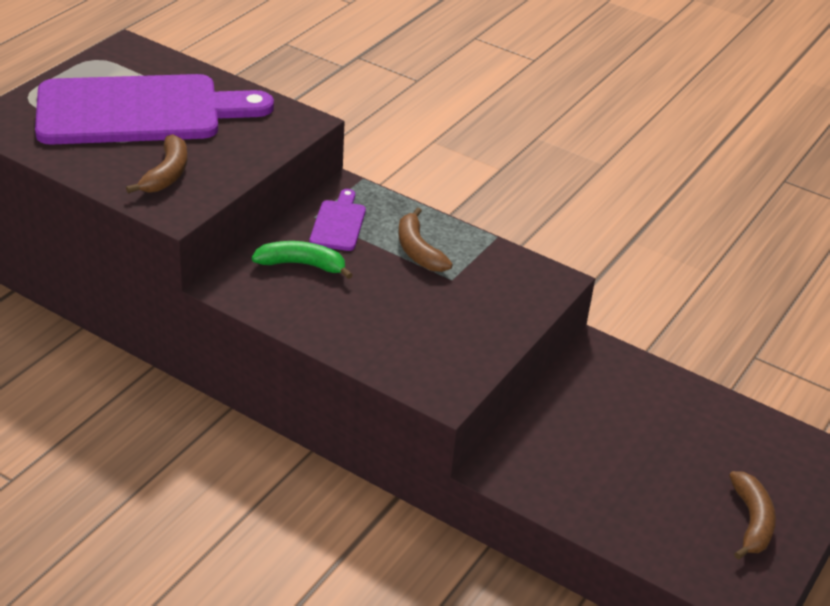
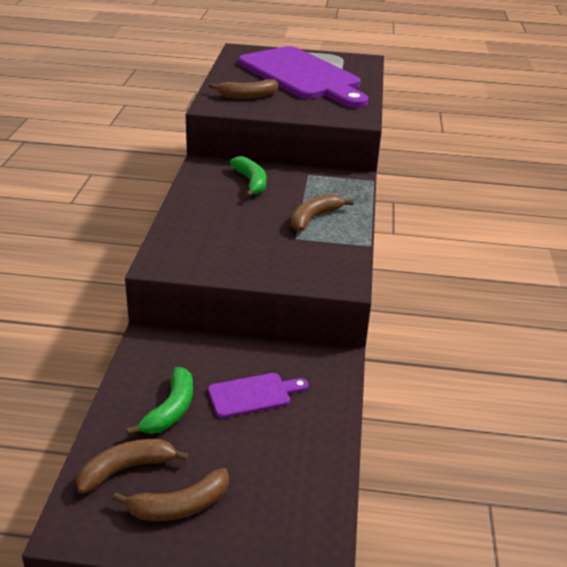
camera: 65 degrees right, 5 degrees down
purple cutting board [309,189,366,251] -> purple cutting board moved to [208,373,308,418]
none -> brown banana [76,439,189,494]
none -> green banana [126,367,193,435]

